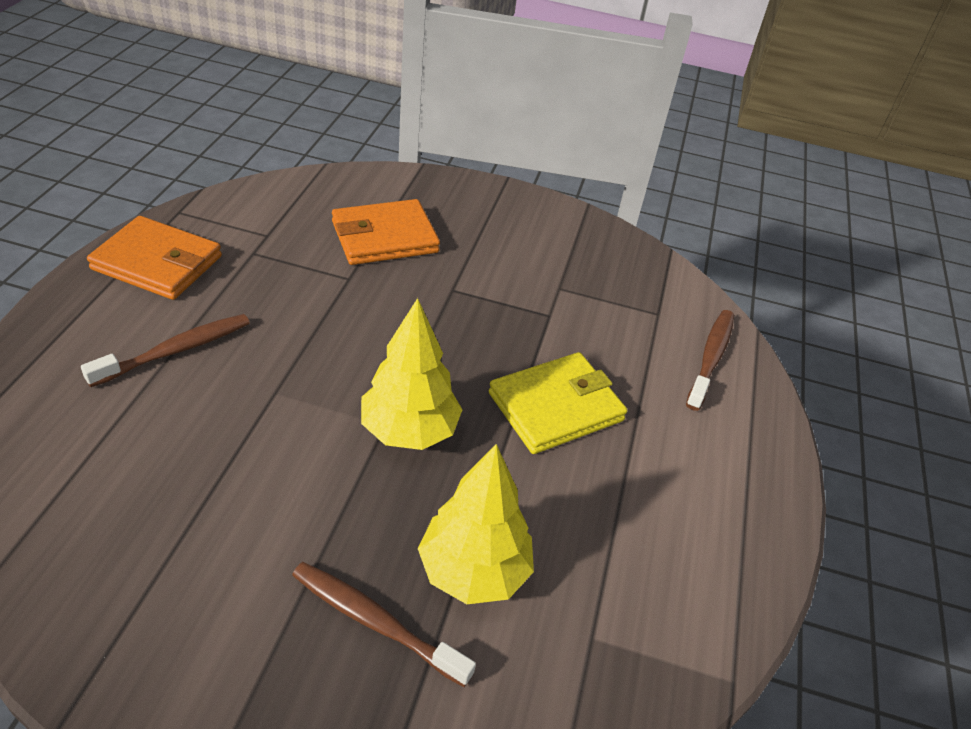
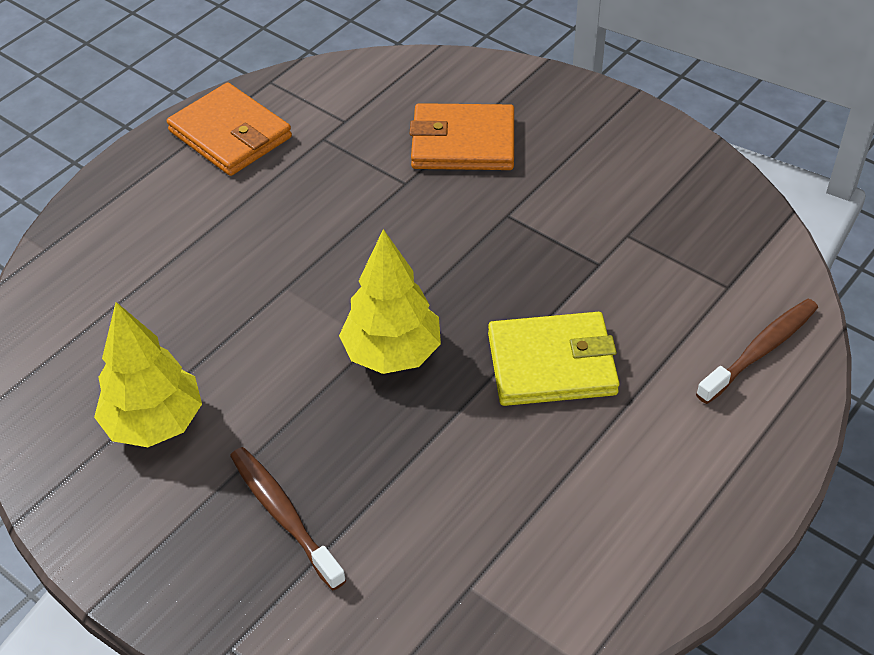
camera: 30 degrees right, 5 degrees up
brown toothbrush [81,314,250,387] -> none
yellow tree [418,444,534,604] -> yellow tree moved to [94,302,202,447]

